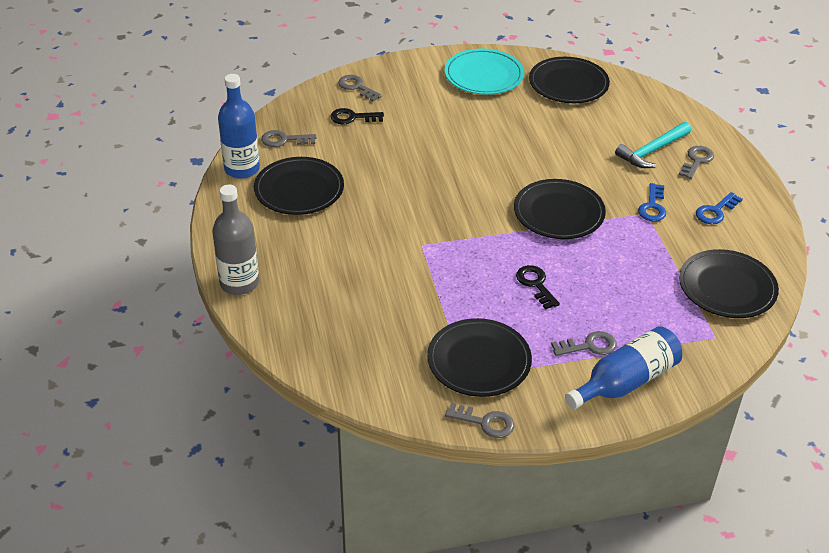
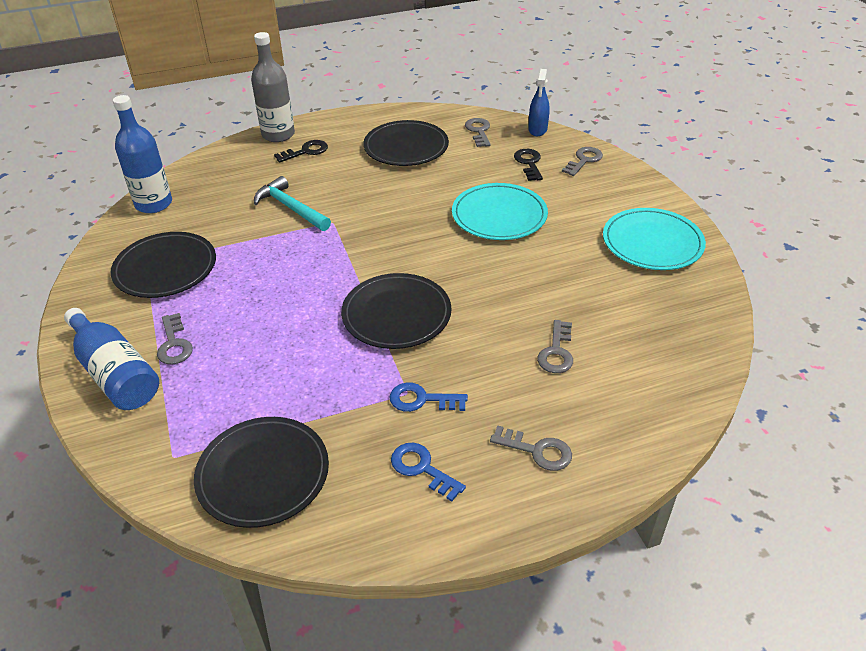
camera: 85 degrees right, 0 degrees up
blue bottle [218,74,260,179] -> blue bottle moved to [113,95,172,213]
grey key [445,402,514,438] -> grey key moved to [537,320,573,373]
black key [516,265,560,309] -> black key moved to [274,140,328,163]
black plate [529,57,610,103] -> none
turquoise hammer [615,122,691,168] -> turquoise hammer moved to [254,176,331,231]
none -> turquoise plate [452,183,548,240]
none -> blue spray bottle [528,69,550,136]

